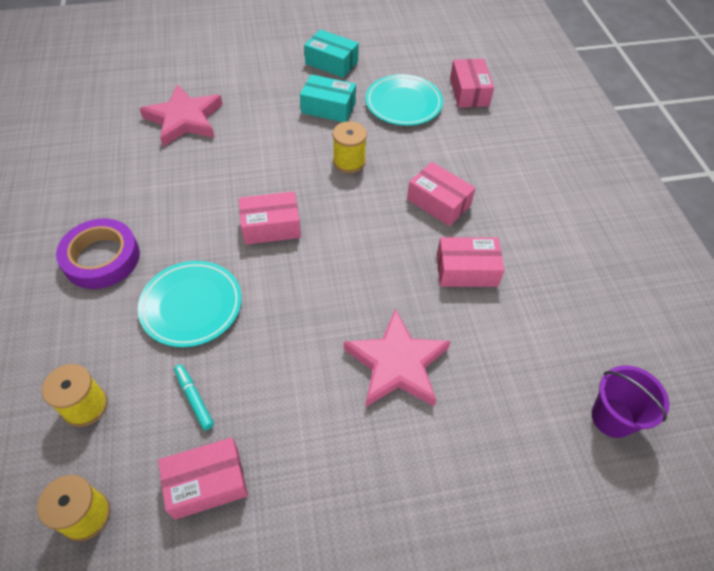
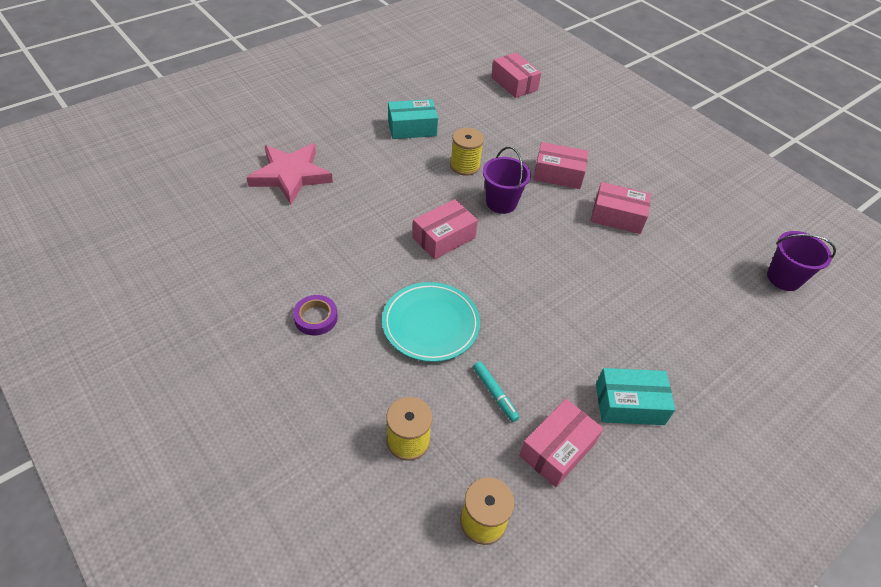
camera: 30 degrees left, 5 degrees down
purple tape [56,219,140,289] -> purple tape [293,295,338,336], size x0.57
turquoise marker [174,364,214,430] -> turquoise marker turned 150 degrees counterclockwise [473,361,520,422]
turquoise box [304,29,359,78] -> turquoise box moved to [596,368,675,425]
pink star [344,309,451,407] -> none
turquoise plate [365,74,443,126] -> none
pink box [437,237,505,287] -> pink box turned 45 degrees clockwise [591,182,651,234]
none -> purple bucket [483,147,531,214]

